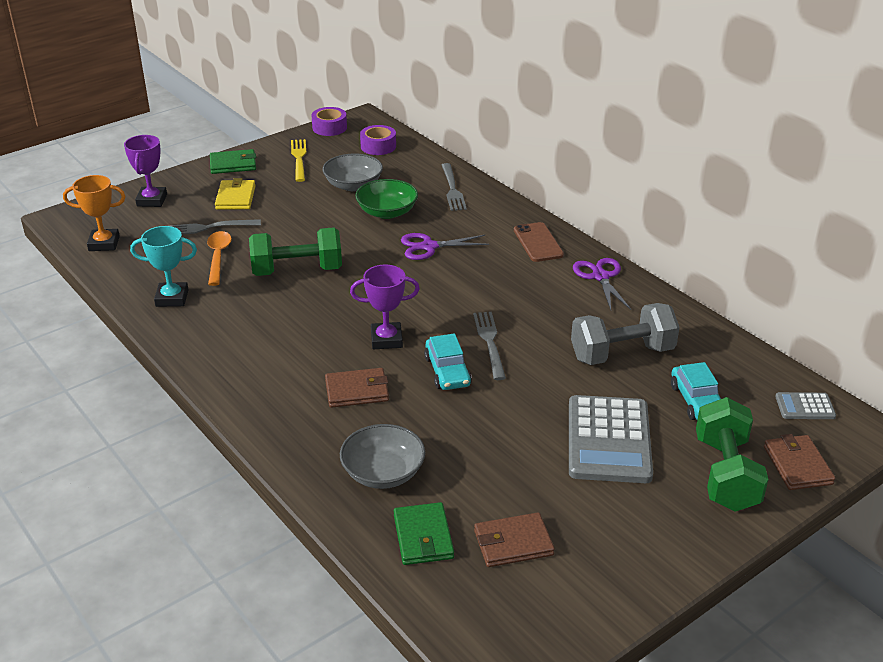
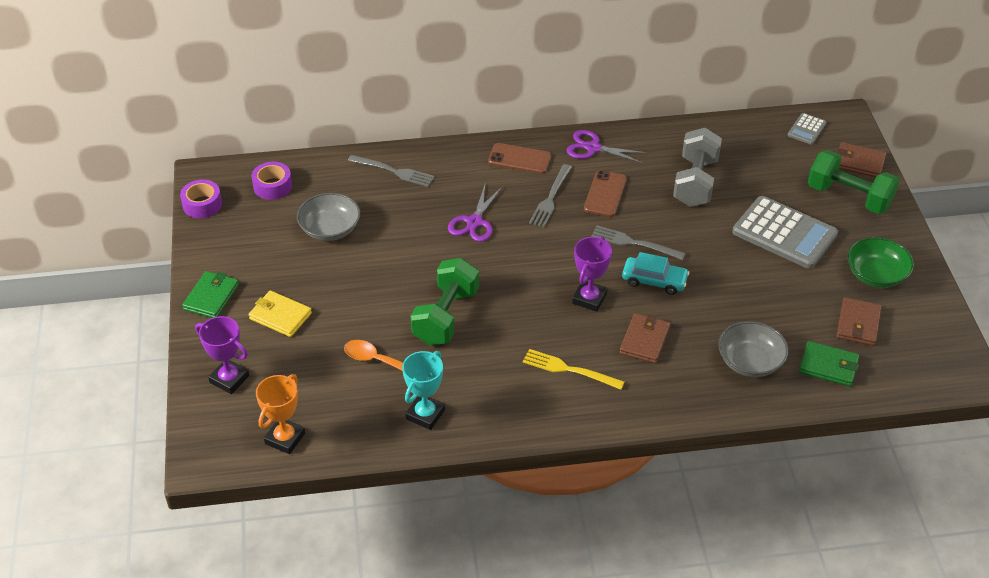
camera: 60 degrees left, 10 degrees up
grey fork [169,219,261,234] -> grey fork moved to [529,164,572,228]
yellow fork [291,139,307,182] -> yellow fork moved to [523,349,625,390]
green bowl [355,179,418,219] -> green bowl moved to [847,237,914,288]
turquoise car [671,362,721,420] -> none
none -> brown phone [584,170,627,217]

